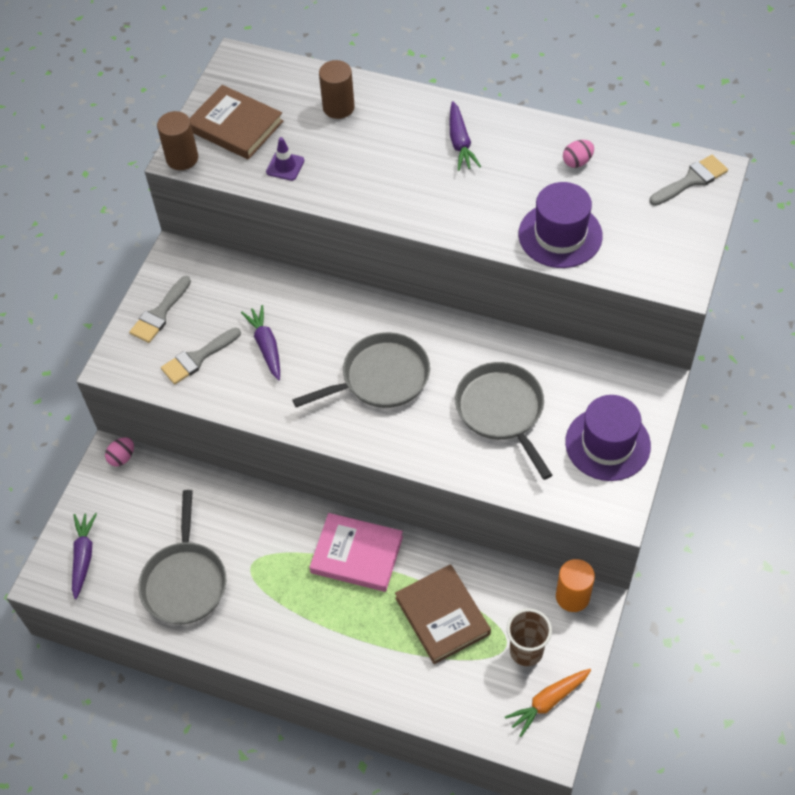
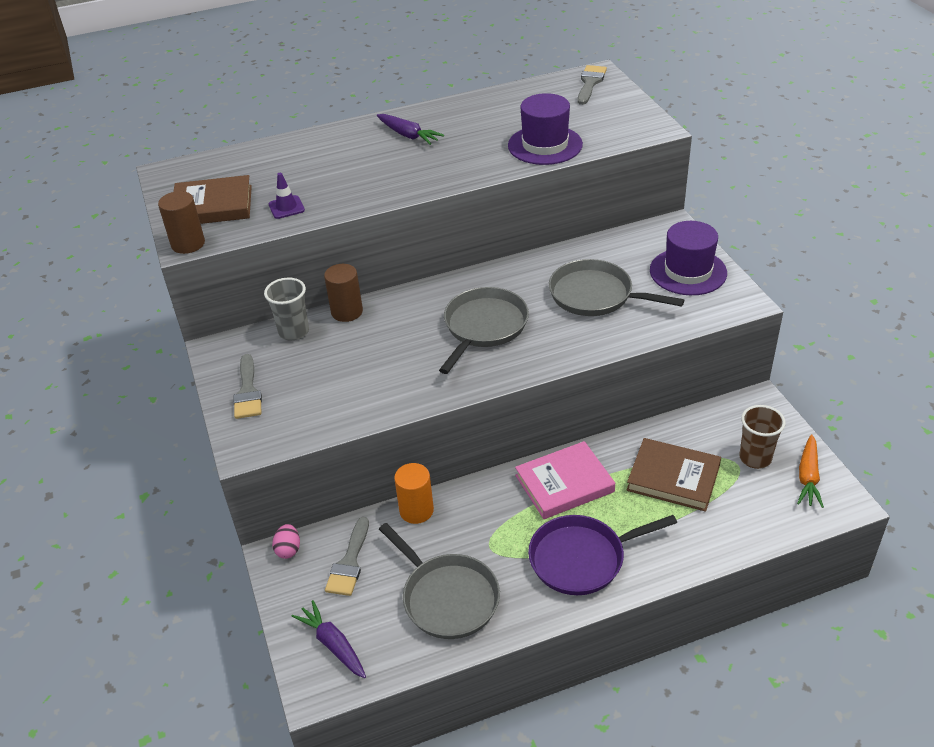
camera: 40 degrees left, 15 degrees down
grey brush [161,328,241,384] -> grey brush moved to [325,517,369,596]
purple carrot [241,305,280,381] -> none
brown cylinder [319,60,355,119] -> brown cylinder moved to [324,264,363,322]
orange cylinder [556,559,595,612] -> orange cylinder moved to [394,463,434,524]
pink egg [563,140,594,168] -> none
none -> grey cup [264,278,309,341]
none -> purple pan [528,515,677,595]

